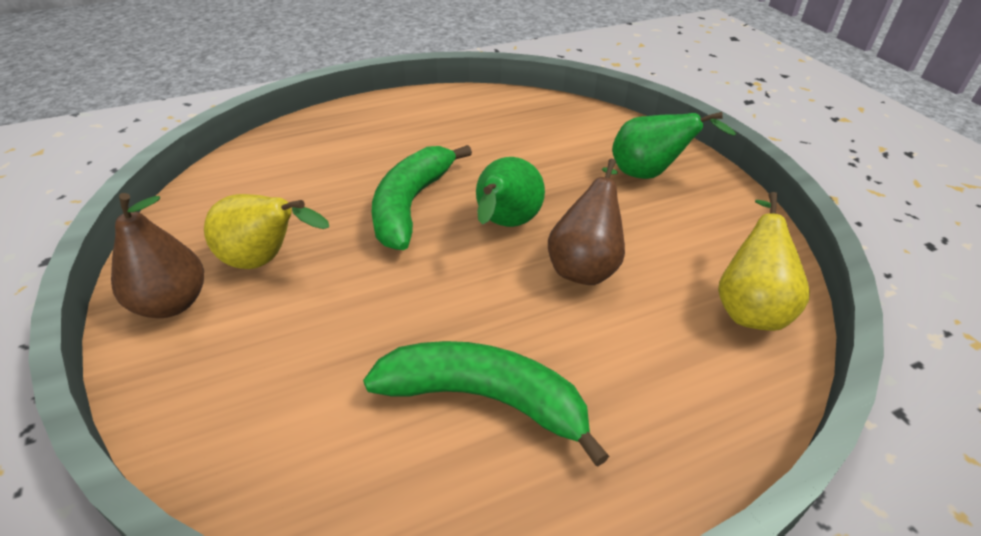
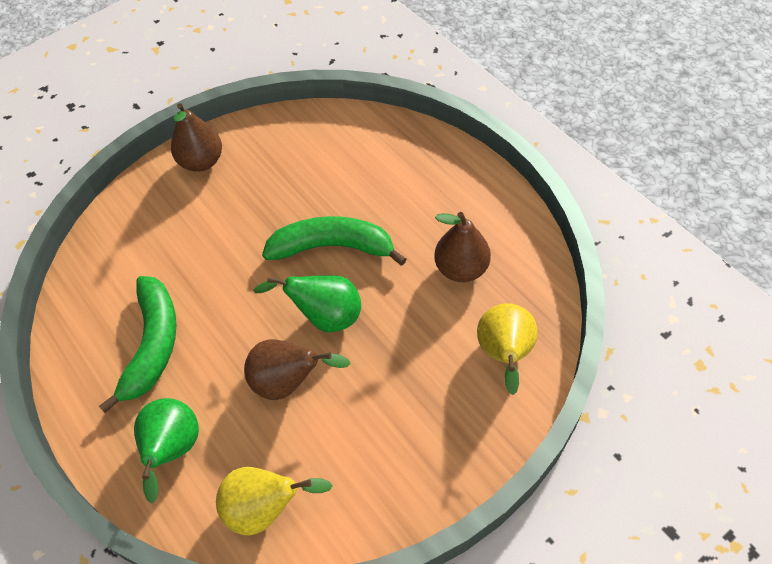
camera: 80 degrees right, 15 degrees up
yellow pear [204,194,329,269] -> yellow pear moved to [477,303,538,395]
green pear [612,112,736,179] -> green pear moved to [134,398,199,504]
none -> brown pear [434,212,491,282]

